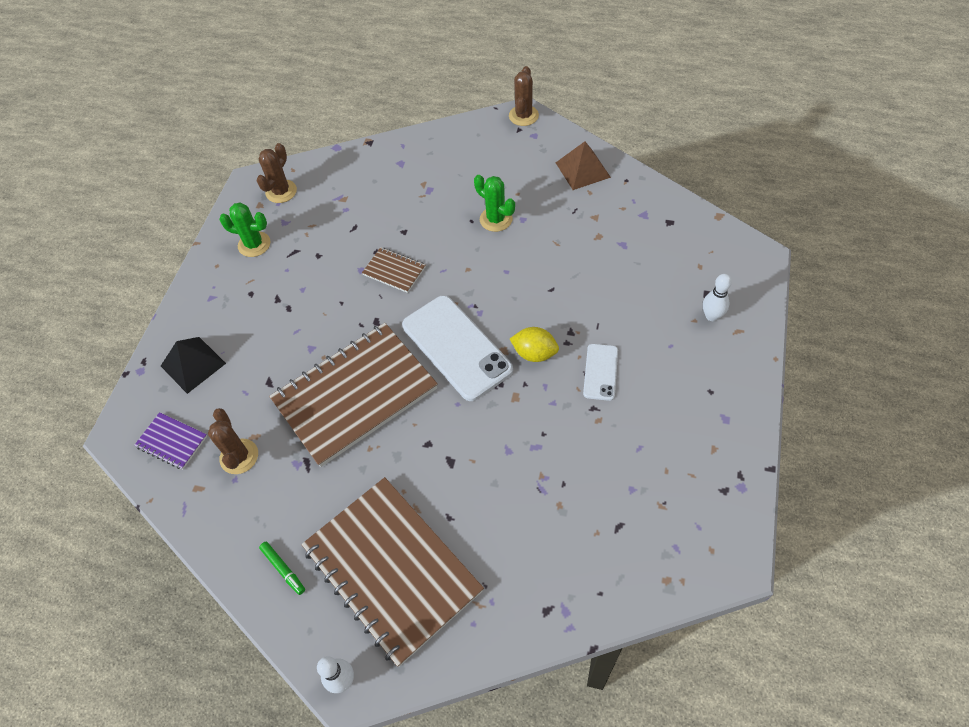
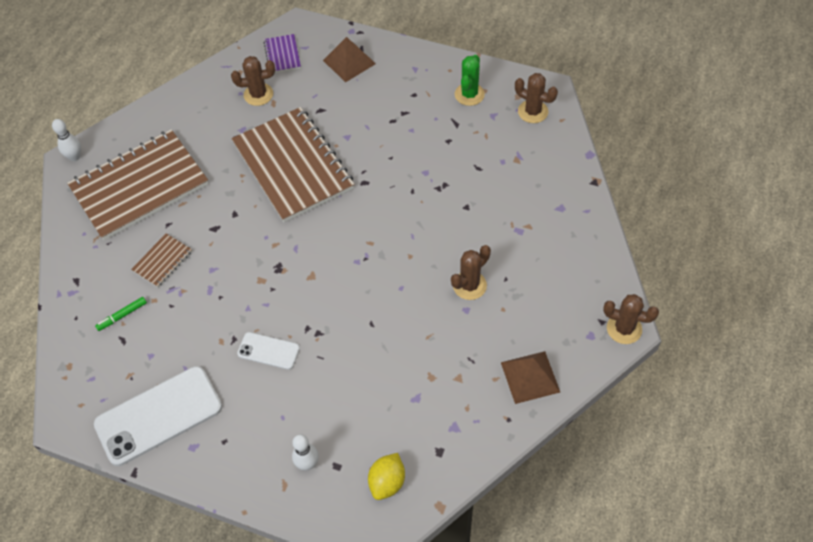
camera: 95 degrees right, 0 degrees up
purple notebook [134,412,207,469] -> purple notebook turned 45 degrees counterclockwise [264,34,301,73]
black pyramid [161,337,226,394] -> brown pyramid [323,37,376,82]
green marker [259,542,305,595] -> green marker moved to [95,297,147,331]
brown notebook [362,247,426,293] -> brown notebook moved to [131,234,192,287]
white phone [402,295,513,401] -> white phone moved to [94,366,222,466]
green cactus [474,175,515,232] -> brown cactus [451,245,491,300]
yellow lemon [510,327,559,362] -> yellow lemon moved to [368,453,405,500]

